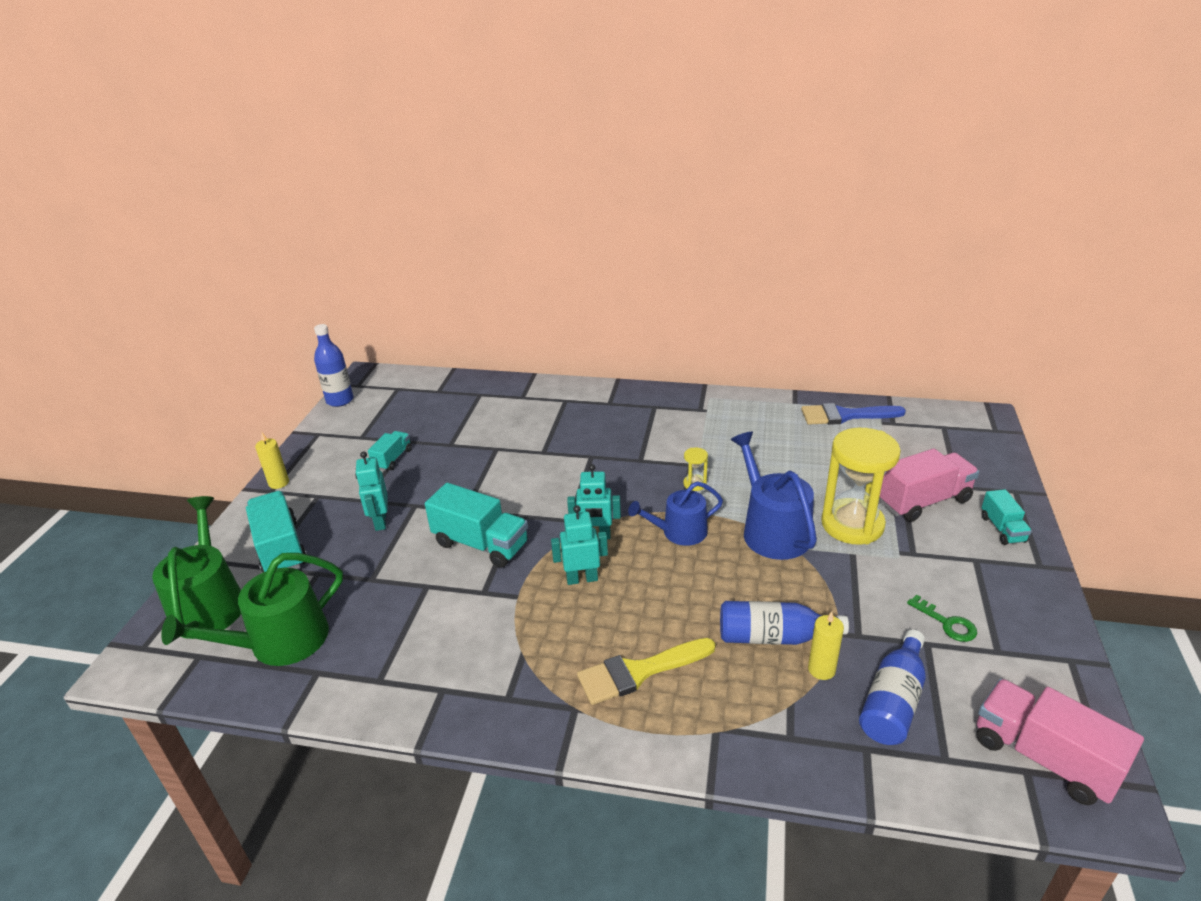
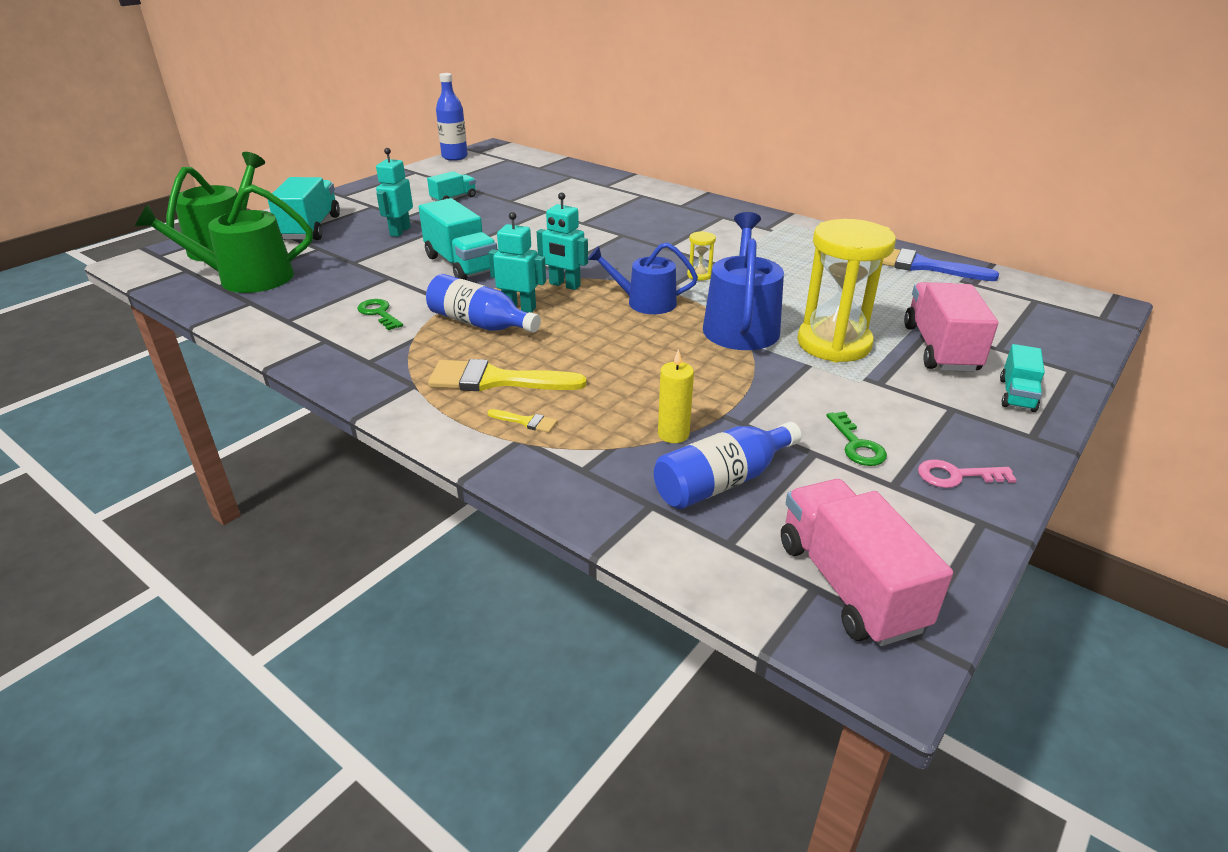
camera: 25 degrees right, 0 degrees up
yellow candle [255,433,289,489] -> none
blue bottle [720,601,849,645] -> blue bottle moved to [426,274,541,333]
pink truck [880,448,979,522] -> pink truck turned 90 degrees counterclockwise [904,282,998,372]
none -> green key [357,299,403,330]
none -> yellow brush [488,409,557,433]
none -> pink key [918,459,1017,488]

